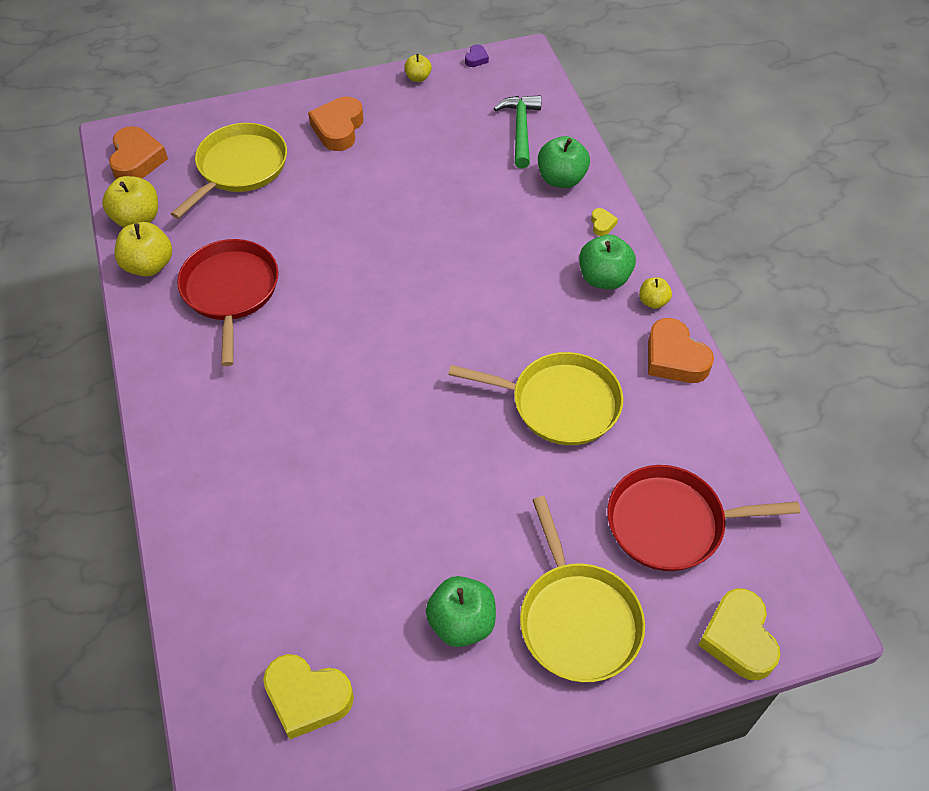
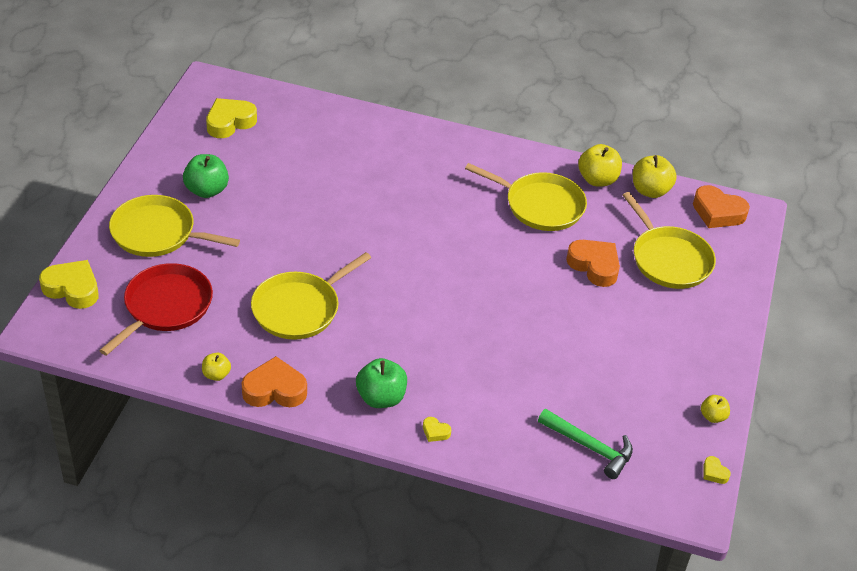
camera: 120 degrees right, 10 degrees down
red pan [177,239,279,366] -> yellow pan [465,163,587,231]
orange heart [308,97,363,151] -> orange heart moved to [566,240,620,287]
purple heart [465,44,489,67] -> yellow heart [703,456,731,484]
green apple [538,136,590,188] -> none
yellow apple [639,277,672,309] -> yellow apple moved to [202,353,231,381]

